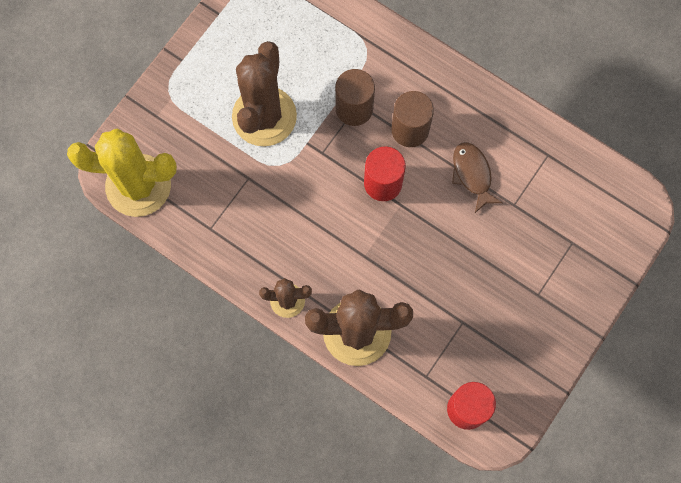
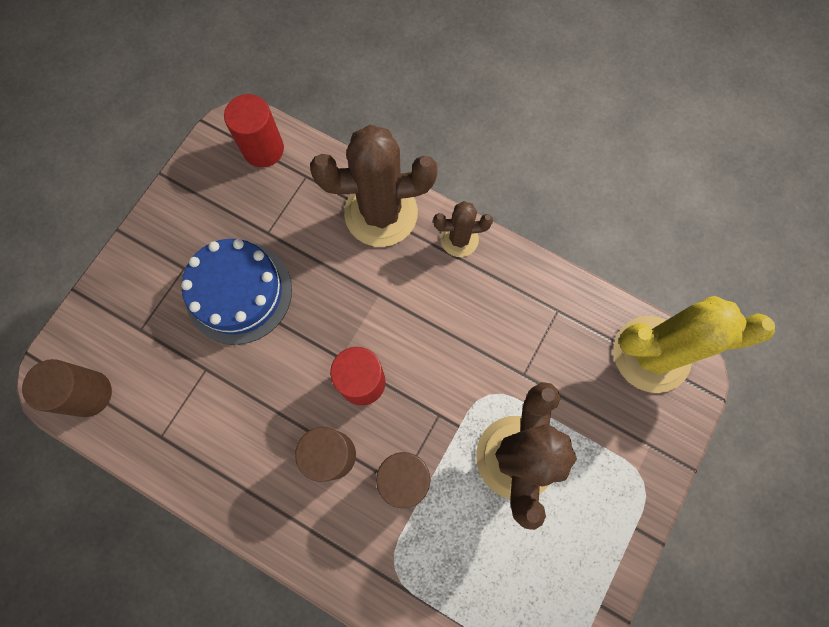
camera: 175 degrees right, 0 degrees up
brown fish [452,142,503,213] -> none
none -> brown cylinder [22,359,112,417]
none -> blue cake [181,239,292,345]

